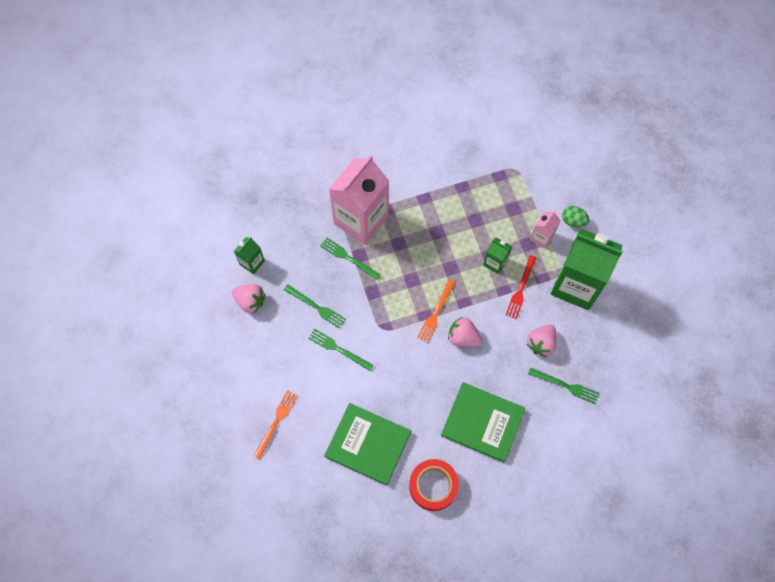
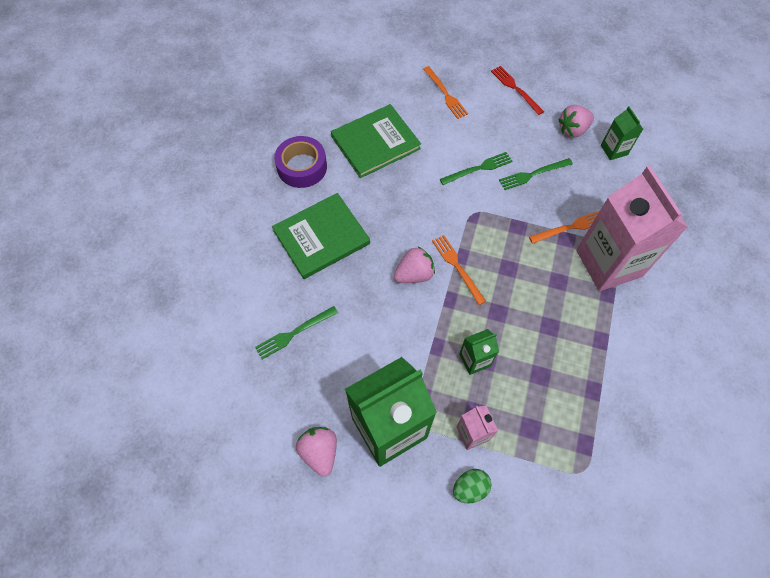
camera: 125 degrees right, 5 degrees down
green fork [320,237,381,280] -> orange fork [529,211,600,244]
red tape [409,459,459,511] -> purple tape [274,136,327,188]
red fork [506,255,536,319] -> red fork moved to [491,66,544,115]
pink strawberry [527,325,557,357] -> pink strawberry moved to [296,427,337,477]

